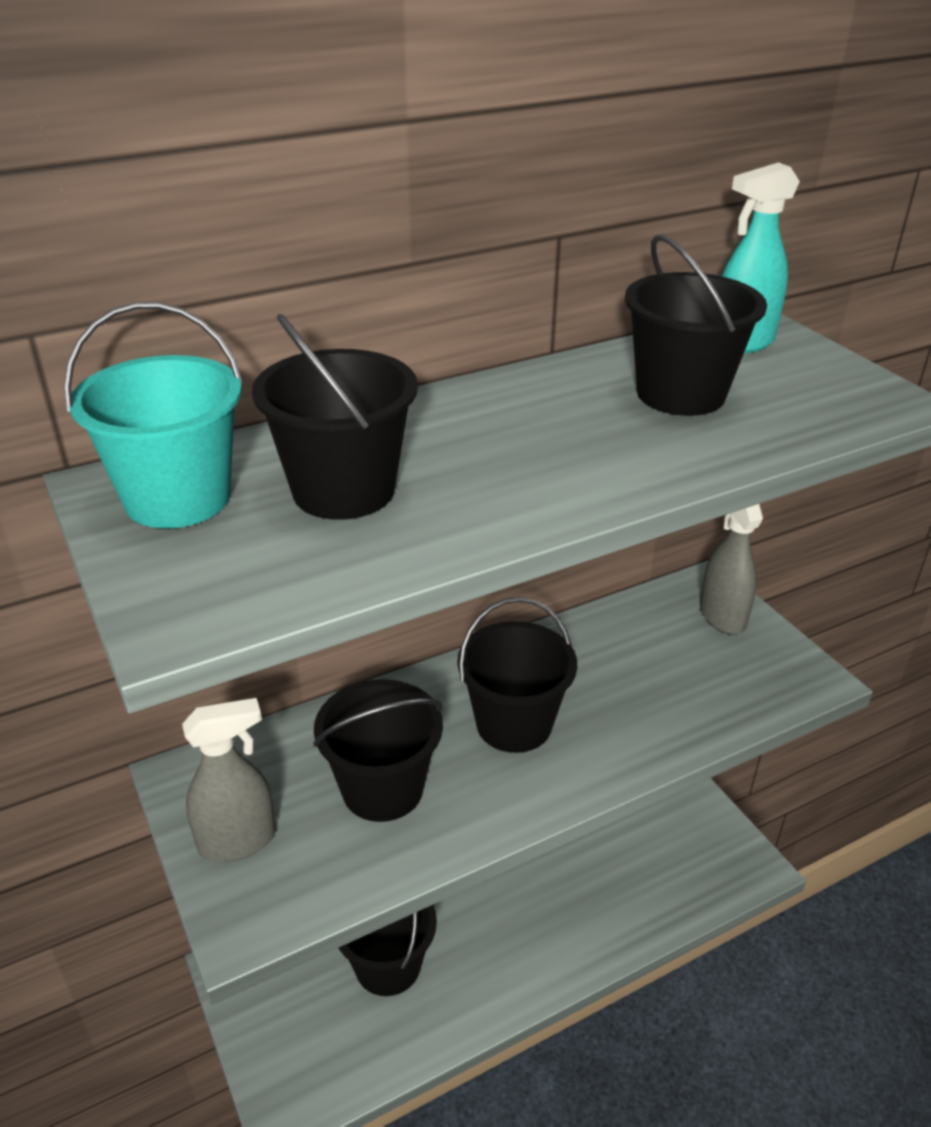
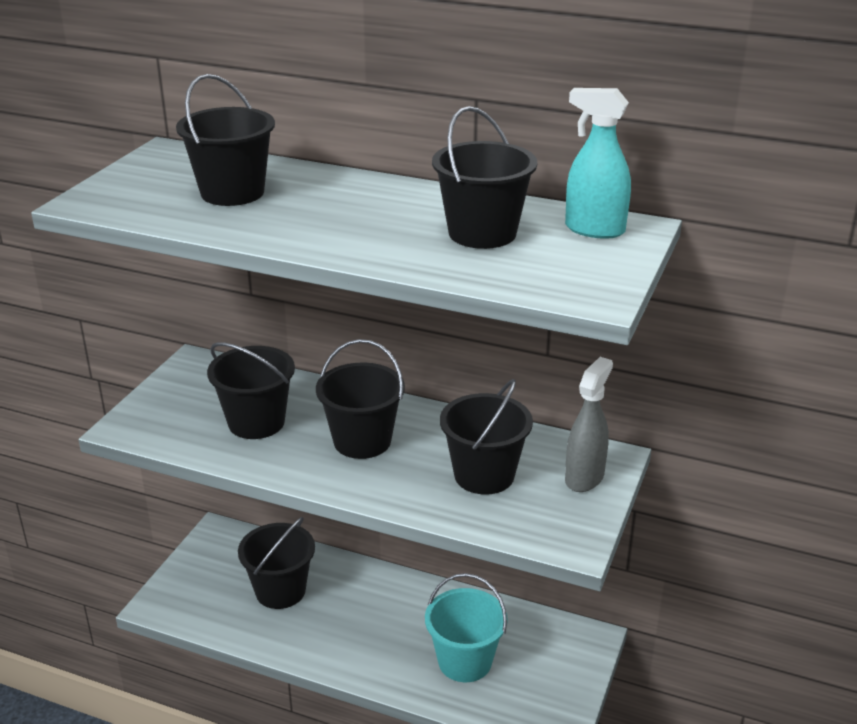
camera: 50 degrees right, 5 degrees down
turquoise bucket [64,302,243,529] -> turquoise bucket moved to [425,573,508,682]
grey spray bottle [182,698,275,862] -> none
none -> black bucket [440,379,533,495]

